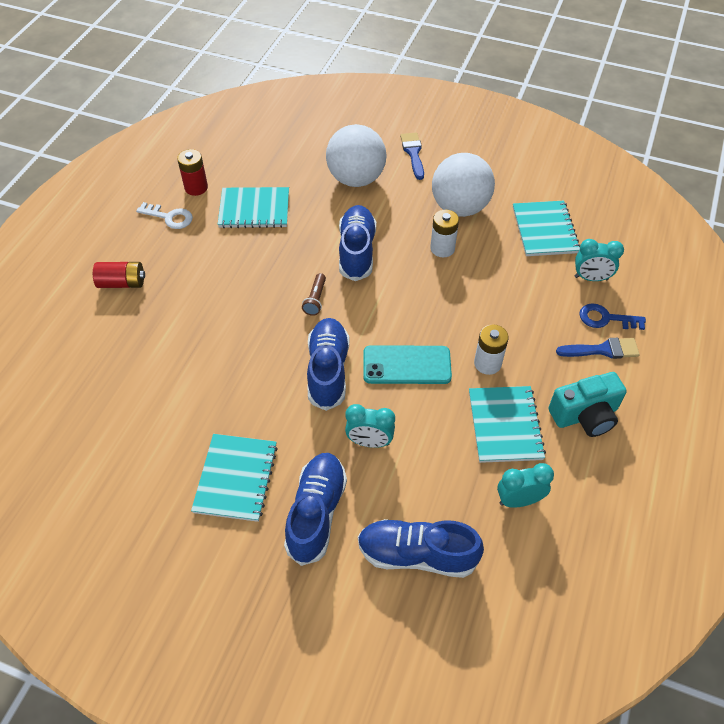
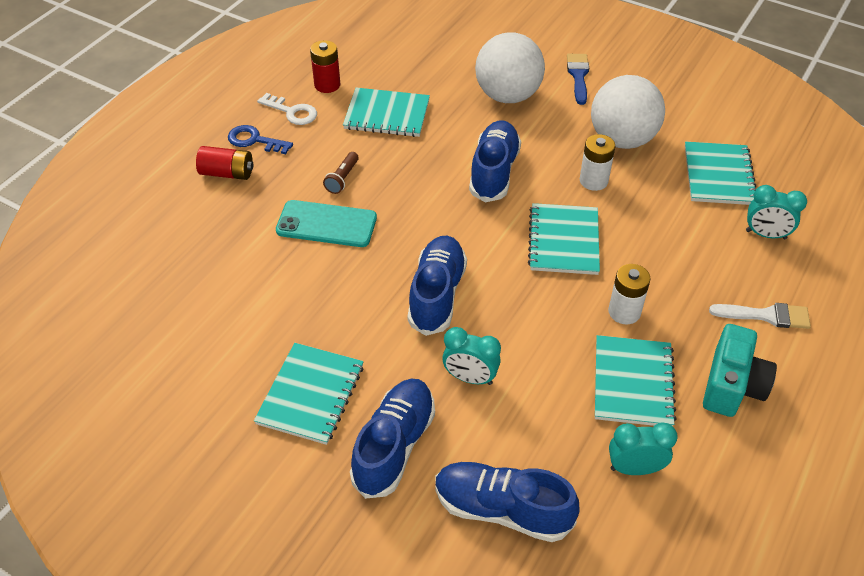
camera: 10 degrees right, 5 degrees down
brown flashlight [302,273,326,316] -> brown flashlight moved to [323,152,359,194]
turquoise phone [363,345,452,384] -> turquoise phone moved to [276,200,377,247]
turquoise camera [549,372,627,437] -> turquoise camera turned 60 degrees counterclockwise [703,324,777,417]
blue brush [556,338,640,359] -> white brush [709,303,811,329]
blue key [579,304,646,330] -> blue key moved to [228,125,293,154]
none -> turquoise notebook [528,203,600,275]

